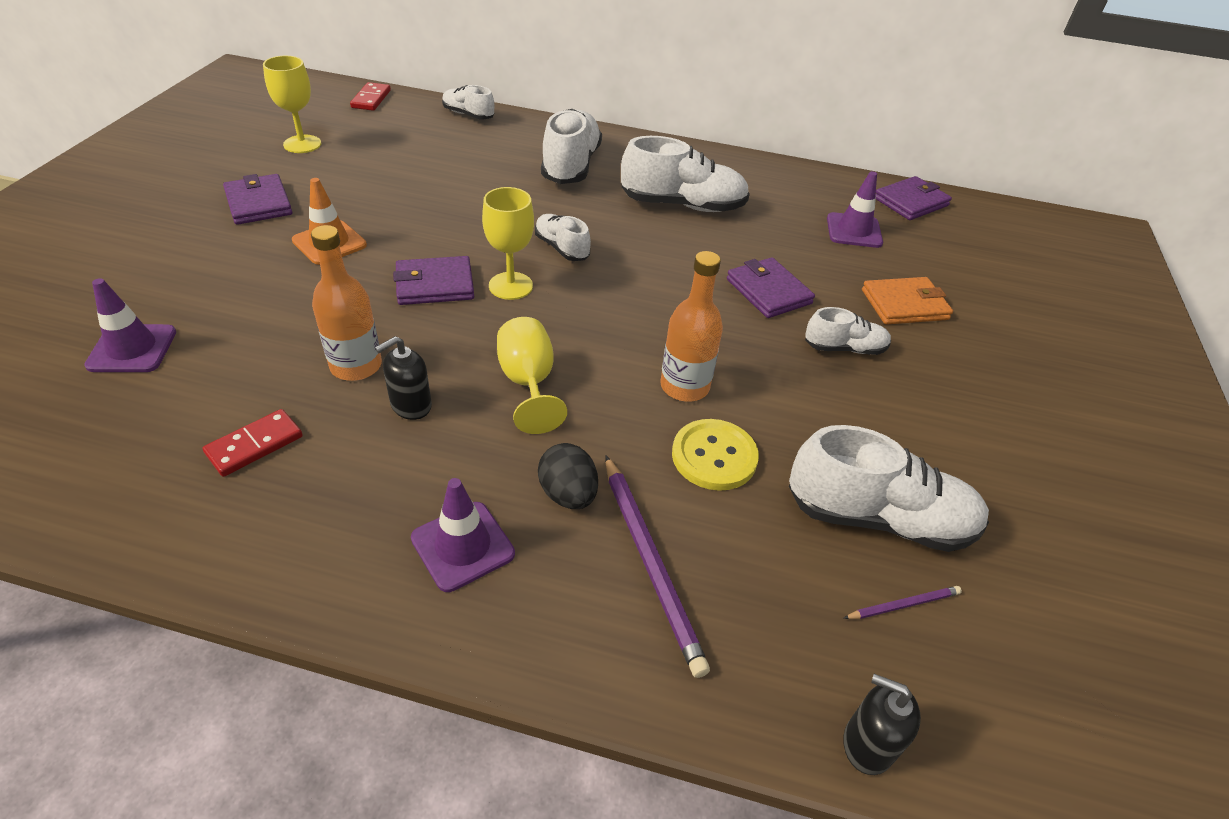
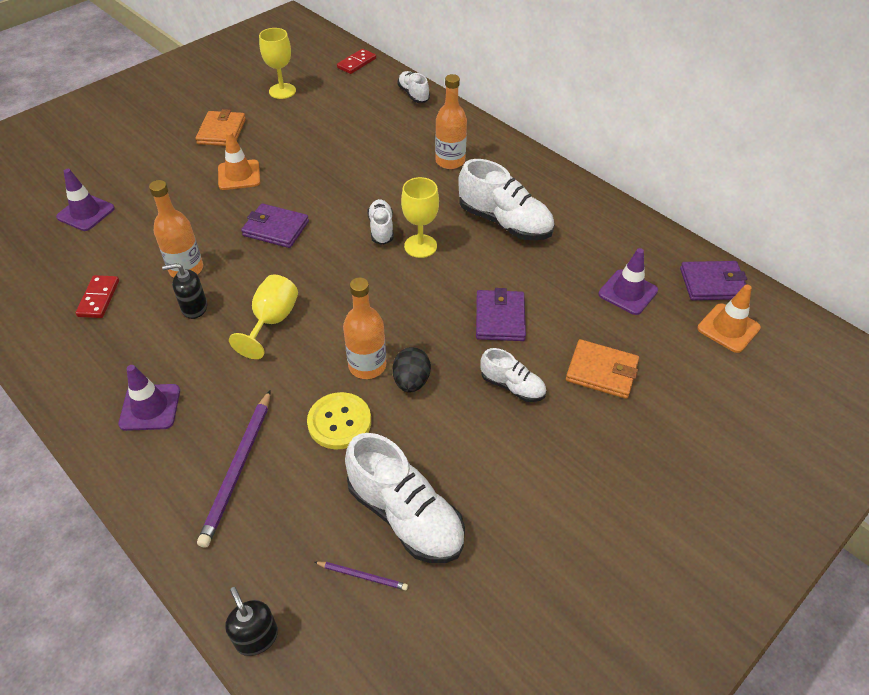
camera: 35 degrees right, 5 degrees up
red domino [203,409,303,477] -> red domino turned 75 degrees counterclockwise [75,275,119,318]
purple wallet [223,174,292,225] -> orange wallet [195,109,246,146]
yellow goblet [482,187,534,300] -> yellow goblet moved to [401,177,439,258]
black egg [538,443,598,509] -> black egg moved to [393,347,431,393]
white shoe [541,109,602,184] -> orange bottle [435,74,467,169]
none -> orange traffic cone [697,284,761,353]

